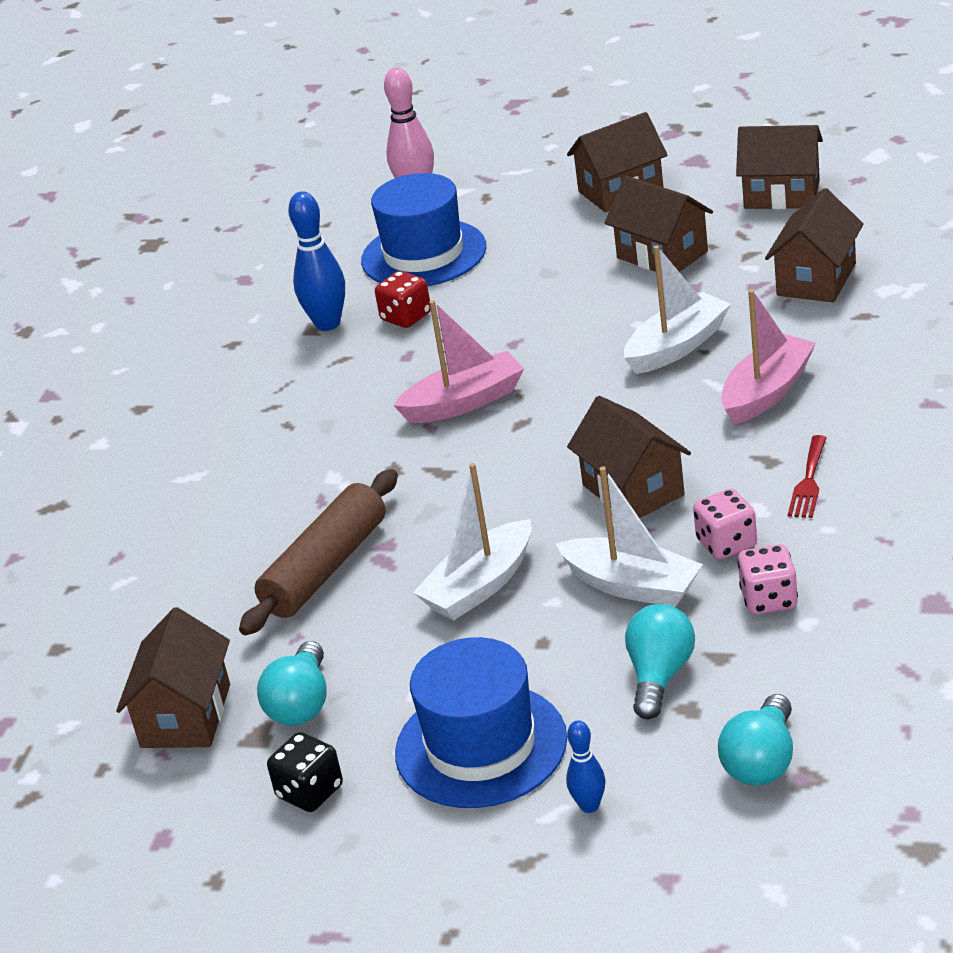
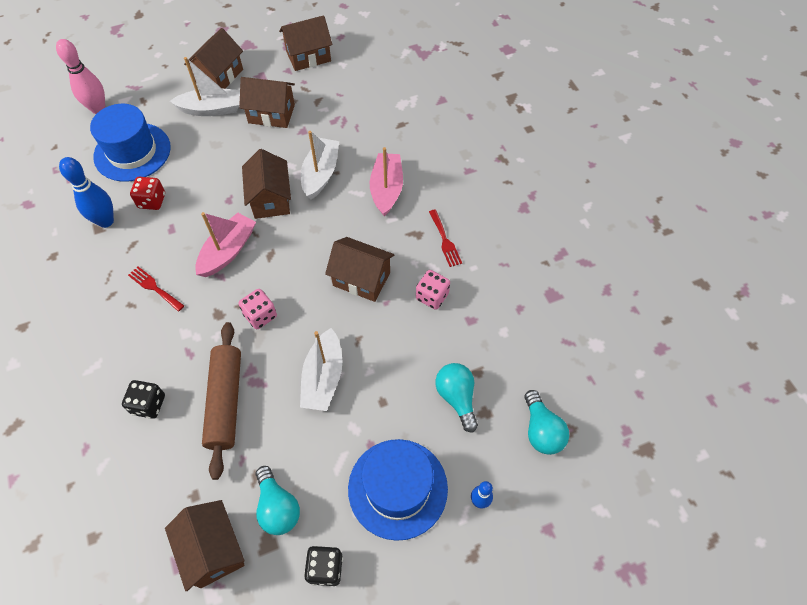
camera: 40 degrees left, 25 degrees up
white boat [556,466,703,607] -> white boat moved to [170,57,240,116]
pink dice [737,544,798,615] -> pink dice moved to [238,289,277,329]
brown house [765,188,864,302] -> brown house moved to [242,149,291,219]
none -> black dice [122,380,165,419]
none -> red fork [128,266,184,311]

